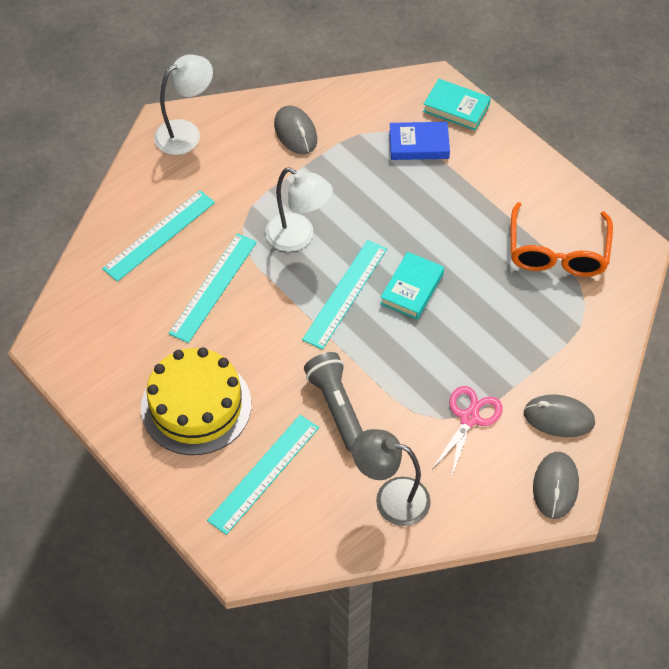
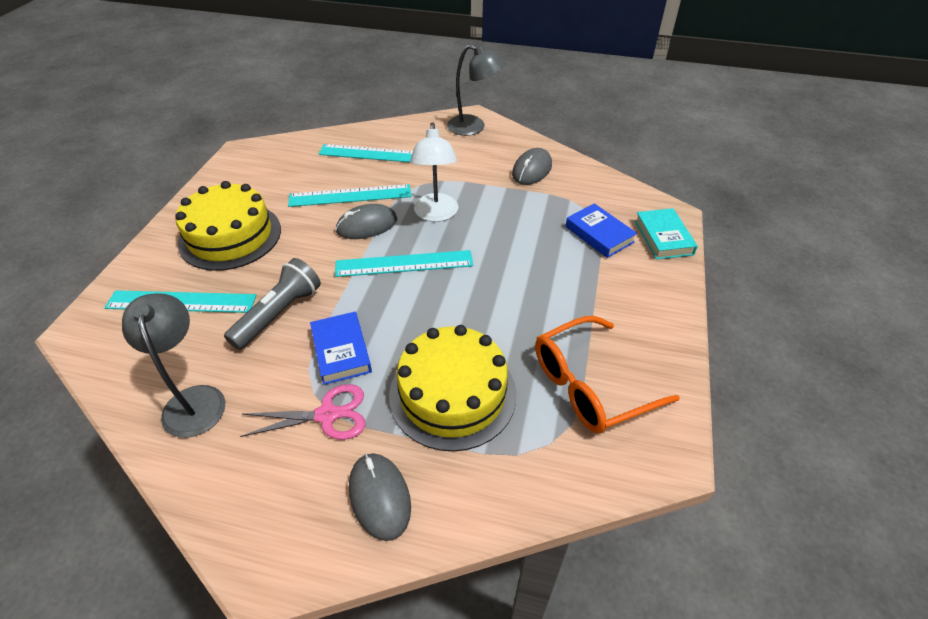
camera: 55 degrees right, 10 degrees down
white lamp [154,54,213,155] -> grey lamp [447,44,505,136]
turquoise book [380,252,444,320] -> none
grey mouse [533,452,579,519] -> grey mouse moved to [336,204,397,239]
none -> blue book [310,312,372,385]
none -> yellow cake [389,325,516,452]

